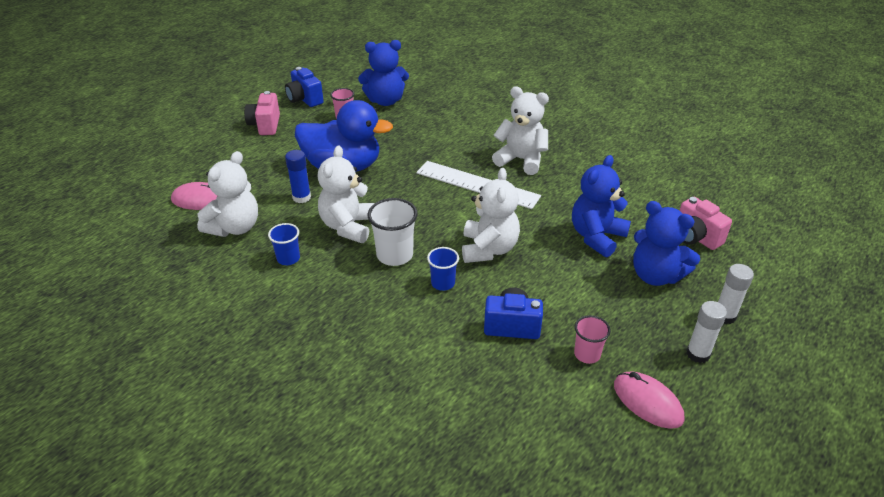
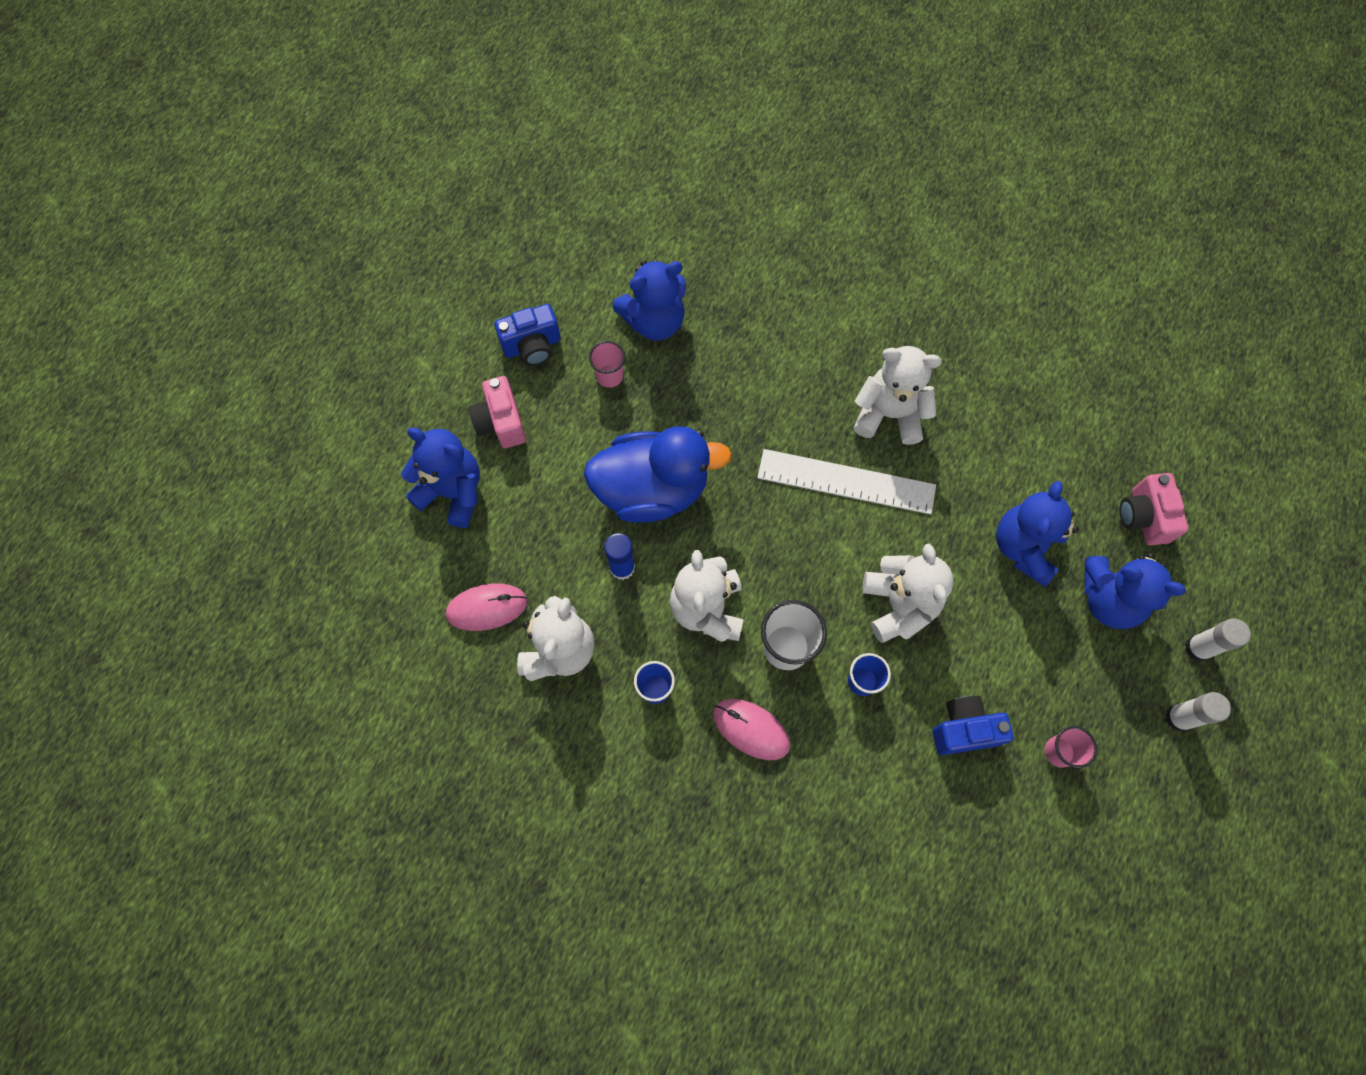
camera: 15 degrees left, 30 degrees up
blue camera [285,67,324,107] -> blue camera turned 60 degrees counterclockwise [494,304,561,366]
pink mouse [614,371,684,429] -> pink mouse moved to [713,699,790,760]
pink camera [679,197,732,250] -> pink camera turned 45 degrees clockwise [1119,473,1188,545]
none -> blue teddy bear [401,428,480,528]

